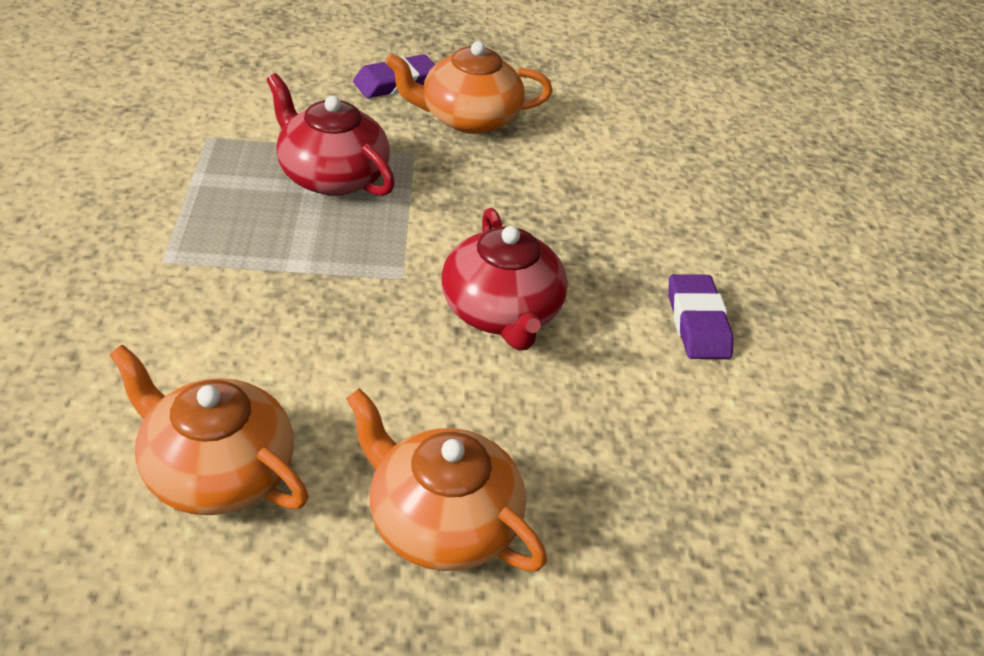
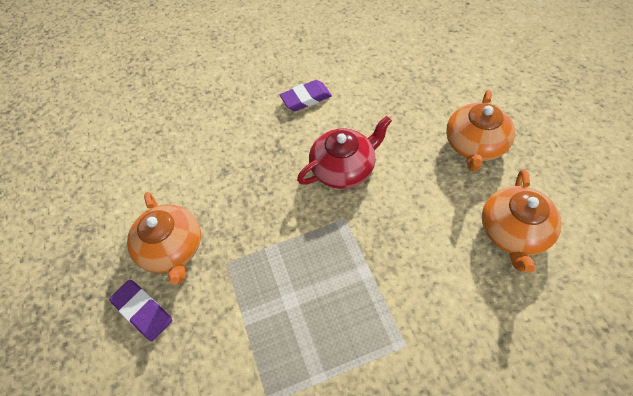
camera: 100 degrees left, 15 degrees up
red teapot [266,73,395,196] -> none

